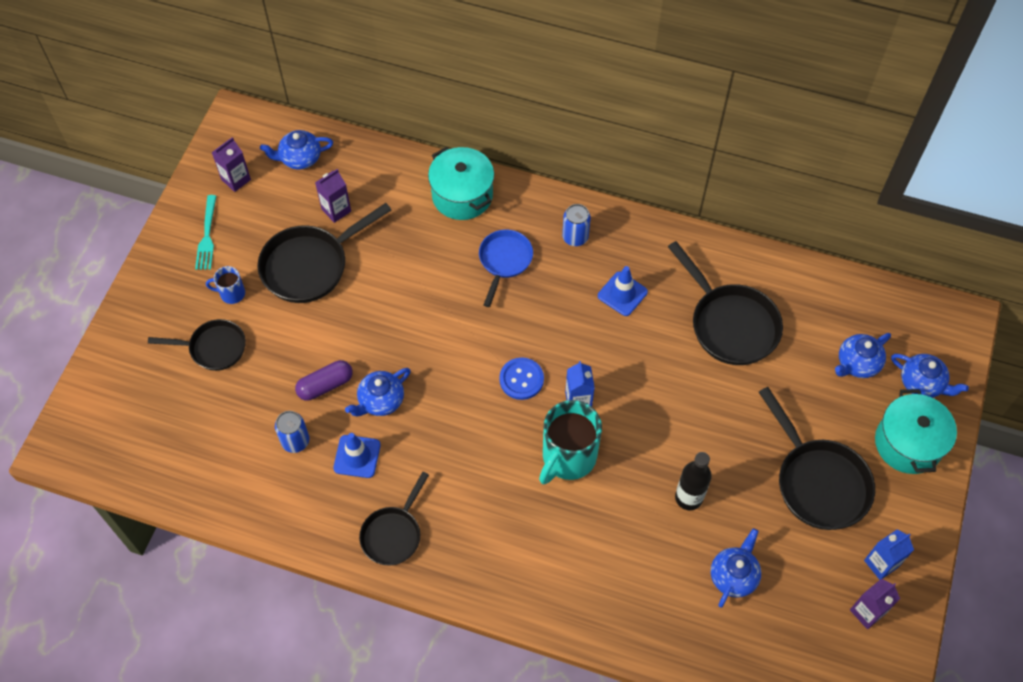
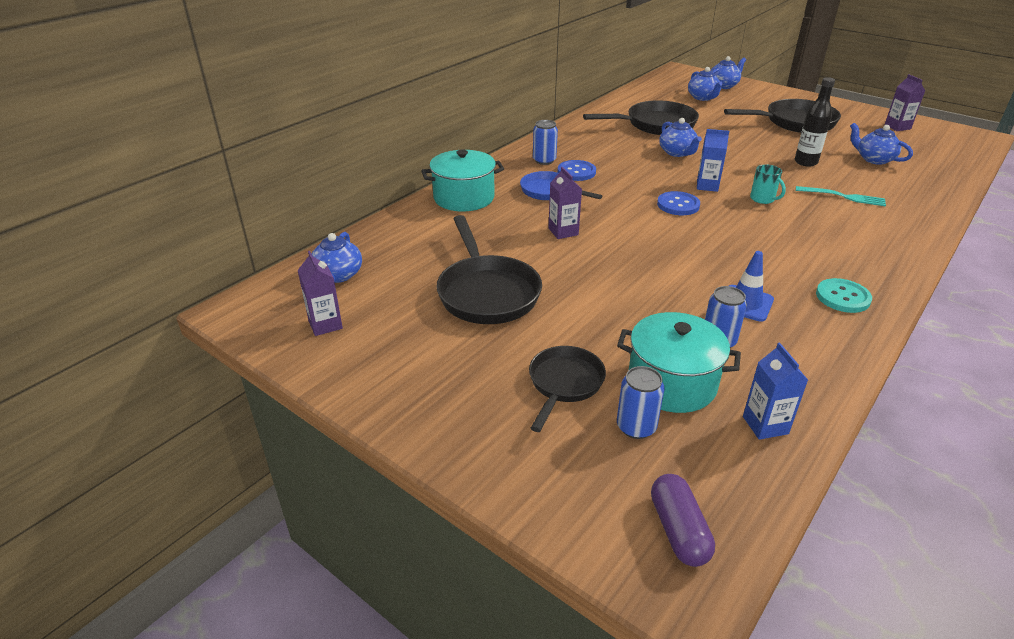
camera: 70 degrees left, 25 degrees down
turquoise fork [195,195,216,269] -> turquoise fork moved to [796,186,886,206]
blue mug [206,266,245,304] -> none
purple capsule [295,360,353,401] -> purple capsule moved to [651,474,715,567]
purple carton [315,169,351,223] -> purple carton moved to [548,167,582,239]
blue teapot [345,368,411,417] -> blue teapot moved to [659,118,702,157]
black pan [359,472,429,565] -> turquoise button [816,278,872,313]
turquoise mug [539,400,602,484] -> turquoise mug [750,164,786,204], size x0.49
blue traffic cone [598,266,648,316] -> none
blue carton [864,530,914,580] -> blue carton moved to [743,342,808,440]
turquoise pot [875,389,957,474] -> turquoise pot moved to [617,312,741,413]
none -> blue button [558,160,596,181]
none -> blue can [617,366,665,439]

